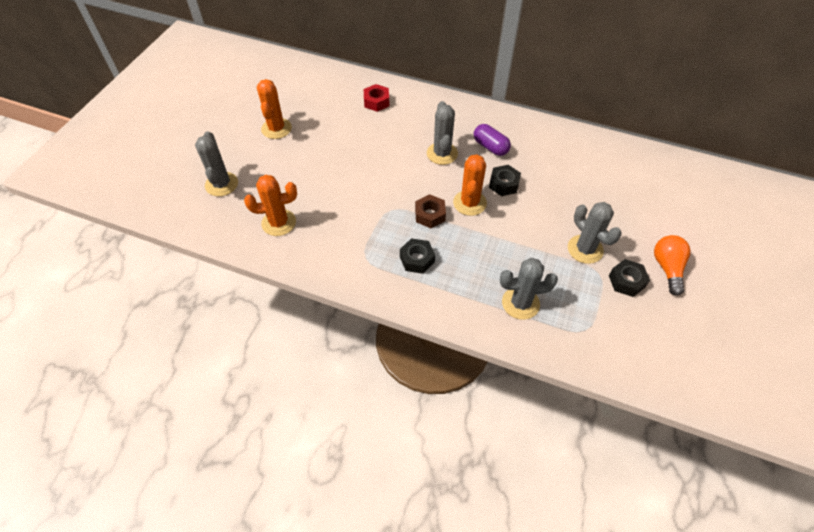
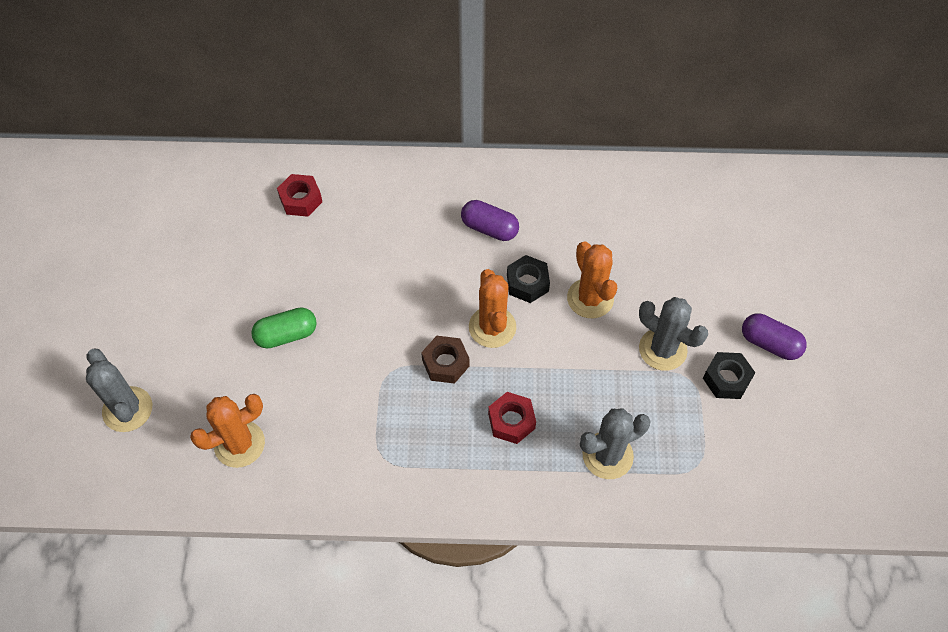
camera: 20 degrees left, 5 degrees up
orange cactus [257,79,292,139] -> orange cactus moved to [567,241,617,318]
black nut [400,238,435,274] -> none
grey cactus [427,101,458,165] -> none
orange light bulb [654,235,691,296] -> purple capsule [742,313,807,360]
none -> green capsule [251,307,317,349]
none -> red nut [488,392,536,444]

